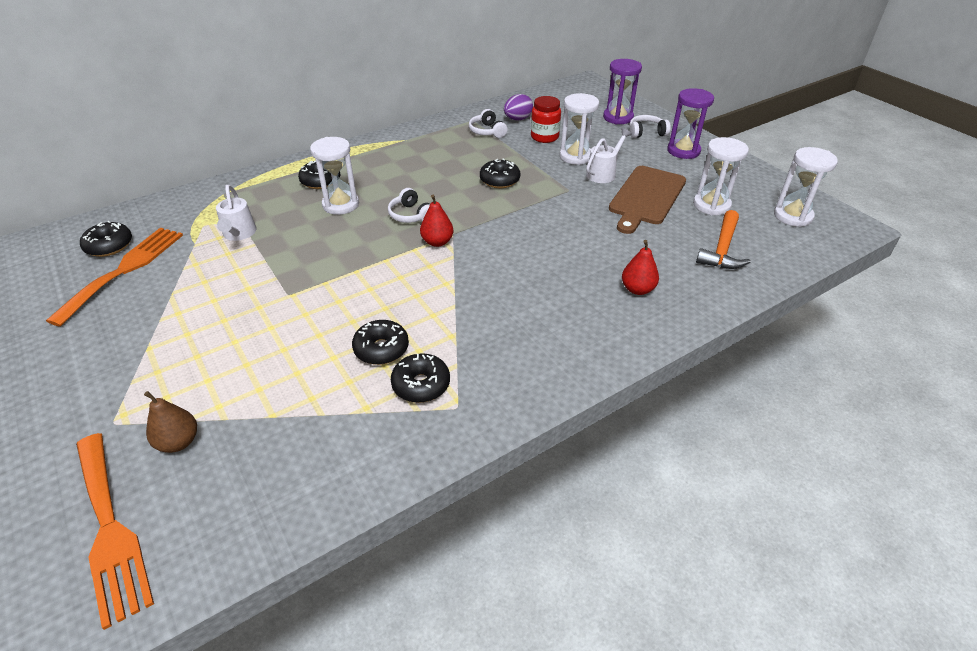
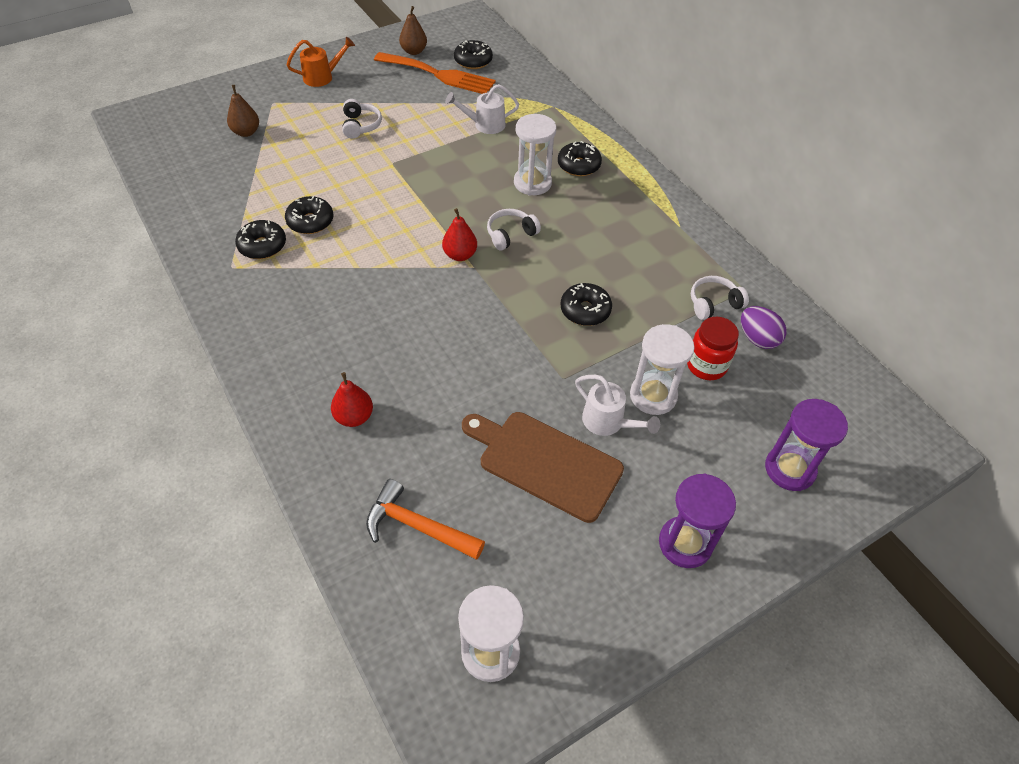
camera: 90 degrees right, 10 degrees up
orange fork [76,433,154,630] -> none
white headphones [630,115,670,138] -> white headphones moved to [342,99,382,139]
white hourglass [693,137,749,215] -> none
none -> orange watering can [286,37,355,87]
none -> brown pear [399,6,427,55]

